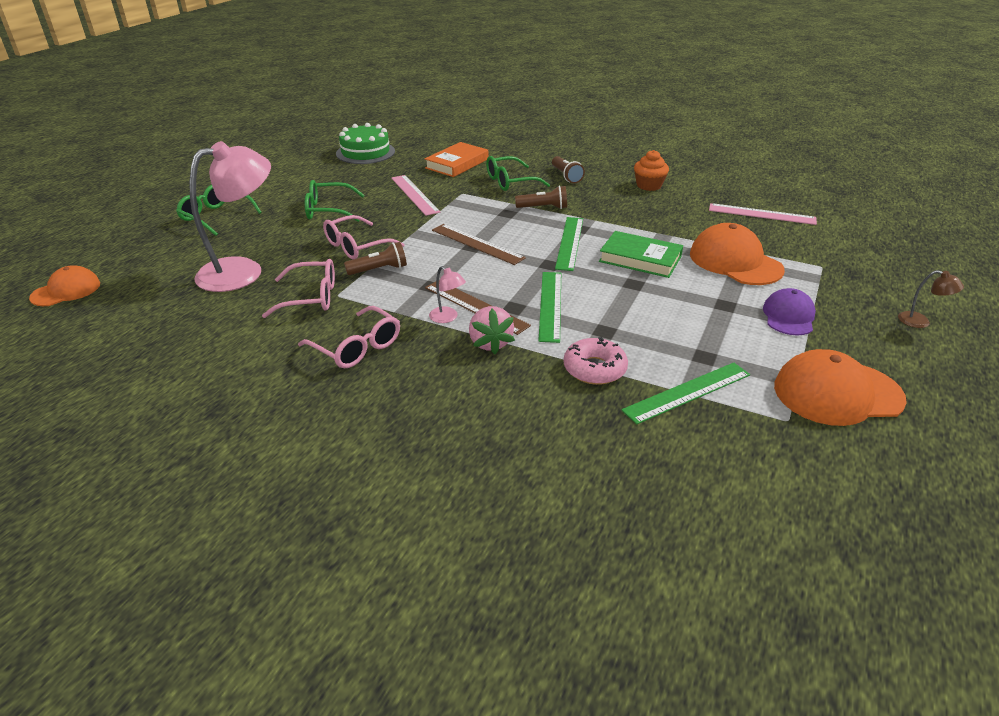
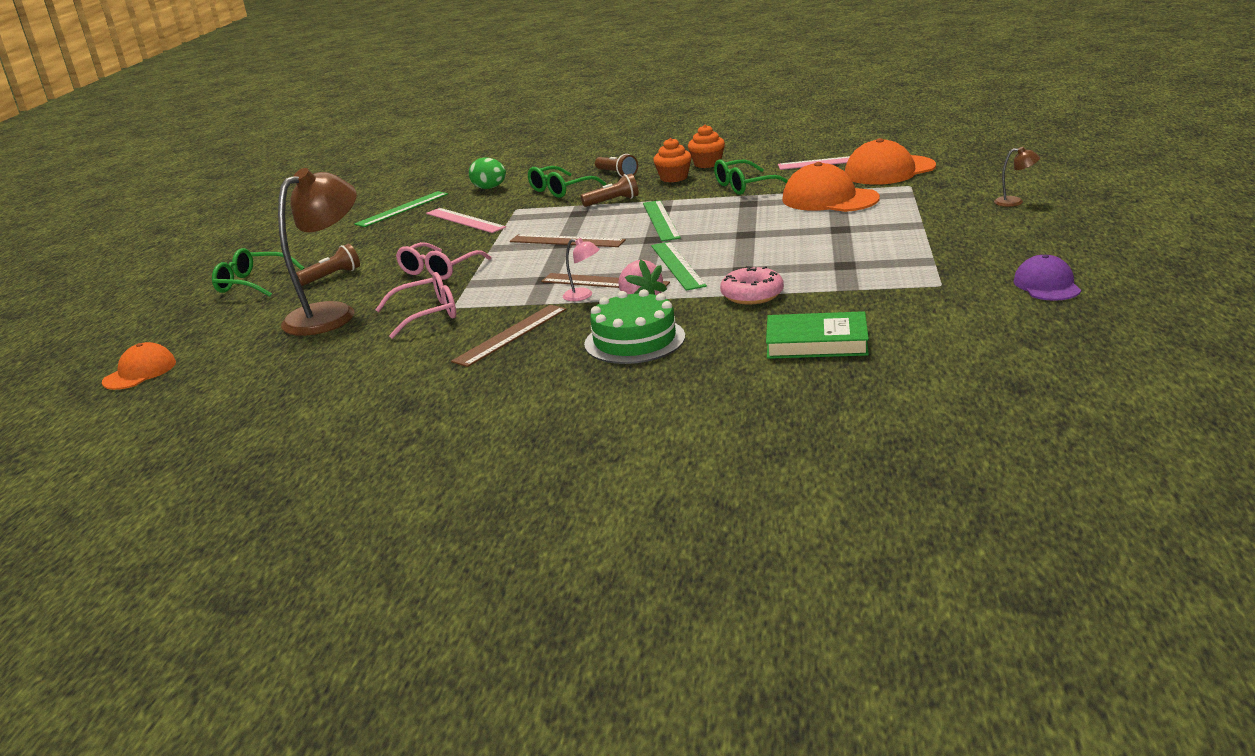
camera: 15 degrees left, 10 degrees down
pink lamp [190,141,271,292] -> brown lamp [278,168,357,336]
pink glasses [298,306,400,368] -> brown ruler [451,305,567,367]
green glasses [305,180,365,222] -> green glasses moved to [714,159,788,195]
green cake [336,123,395,164] -> green cake moved to [584,289,685,364]
brown flashlight [344,242,407,275] -> brown flashlight moved to [296,244,360,286]
orange book [425,142,488,177] -> green egg [469,157,506,189]
green book [599,231,683,278] -> green book moved to [766,311,869,359]
green ruler [622,362,750,424] -> green ruler moved to [354,191,448,227]
purple cap [763,288,816,335] -> purple cap moved to [1014,254,1081,301]
orange cap [774,349,907,426] -> orange cap moved to [845,138,936,185]
none -> orange cupcake [653,138,691,182]

